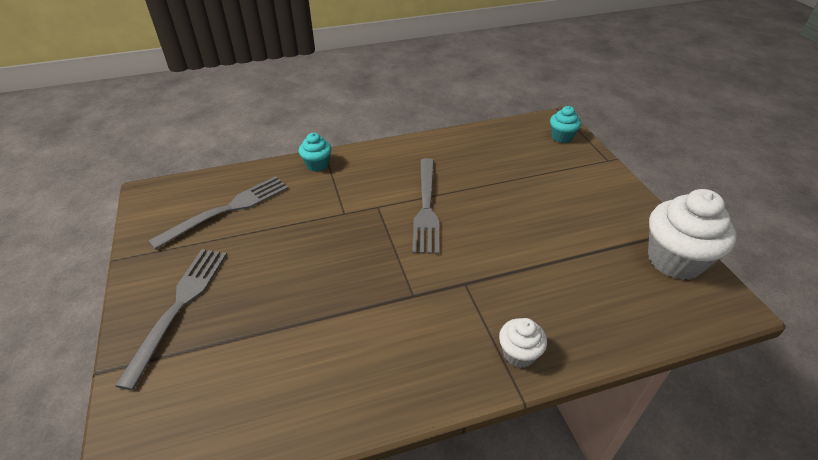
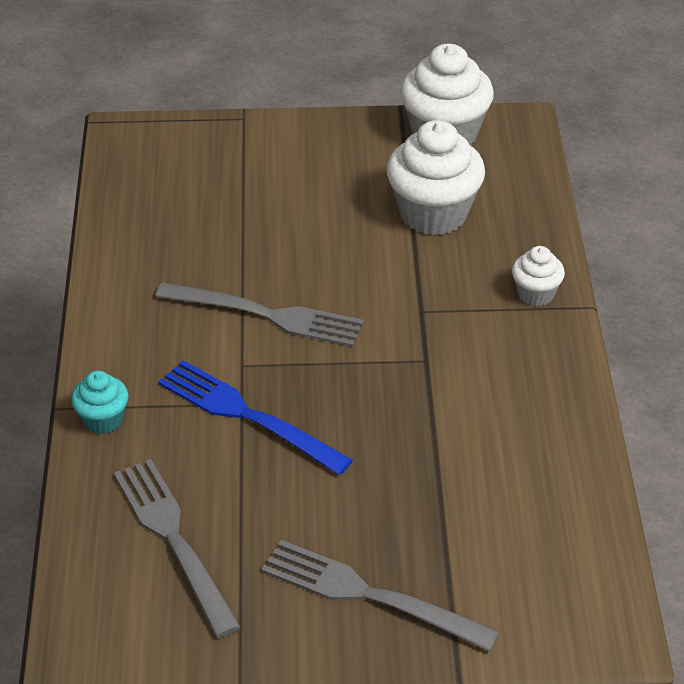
camera: 75 degrees left, 0 degrees up
turquoise cupcake [550,106,581,143] -> none
none -> blue fork [158,360,353,475]
none -> white cupcake [387,120,485,236]

